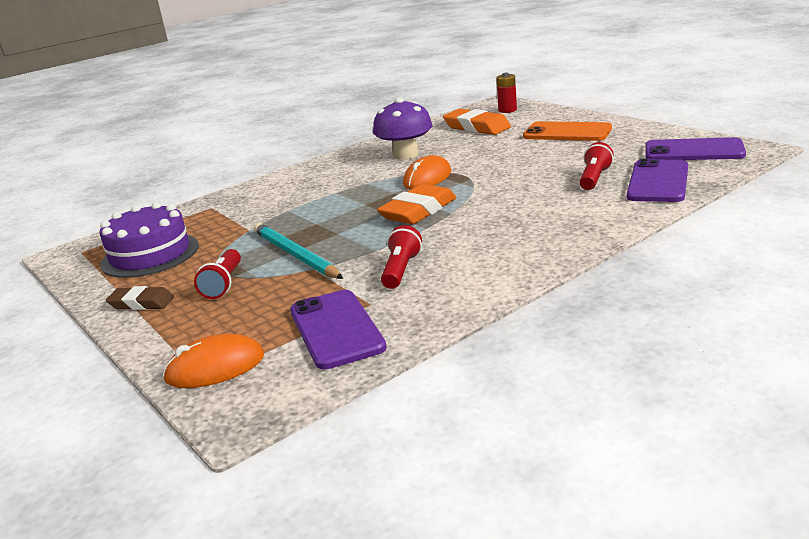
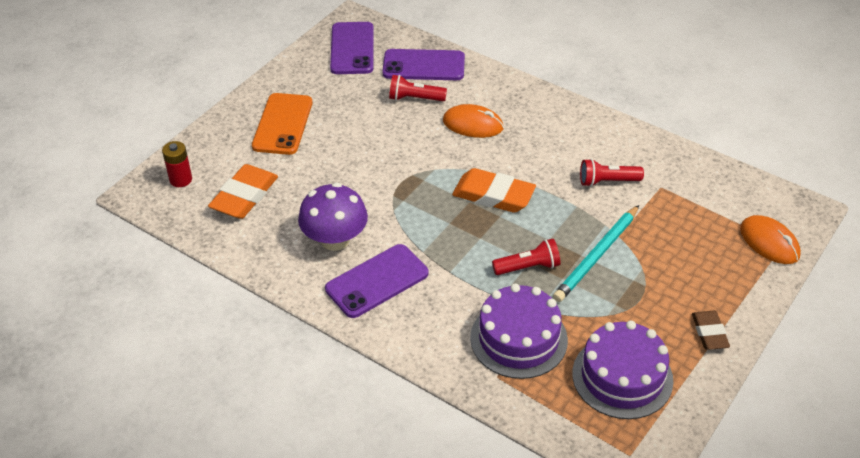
camera: 110 degrees left, 20 degrees up
red flashlight [194,249,241,299] -> red flashlight moved to [492,239,561,275]
purple phone [290,290,387,369] -> purple phone moved to [325,244,429,318]
orange mouse [403,155,451,190] -> orange mouse moved to [443,104,504,138]
none -> purple cake [470,284,568,379]

